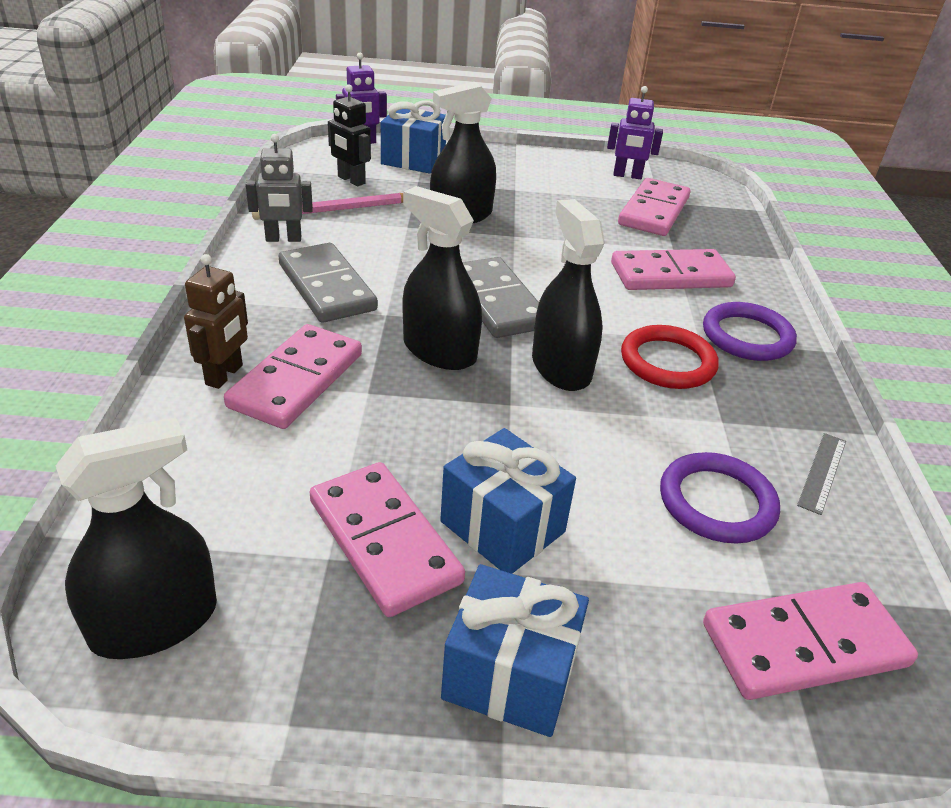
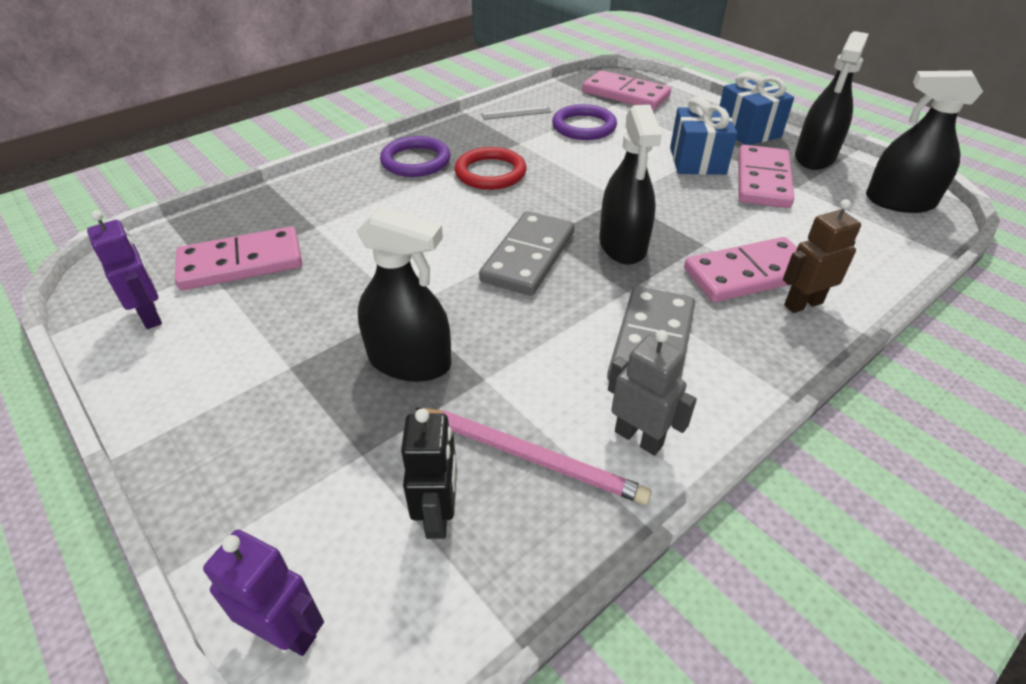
camera: 130 degrees left, 5 degrees up
blue gift [381,100,446,174] -> none
black spray bottle [532,199,605,391] -> black spray bottle moved to [795,31,869,170]
pink domino [611,249,736,290] -> none

